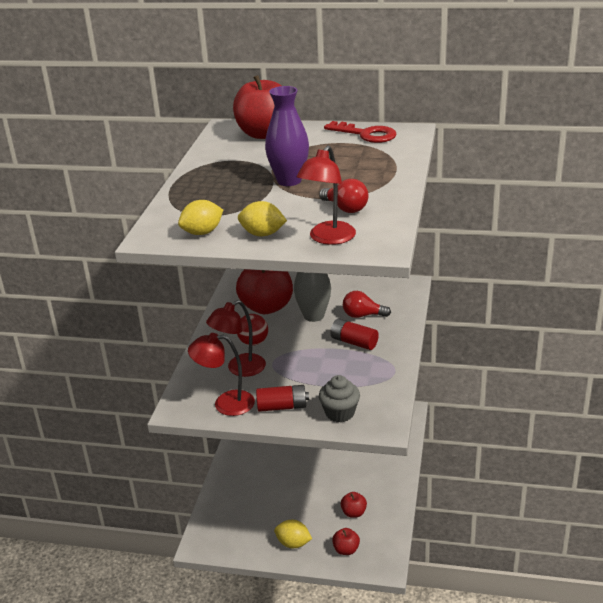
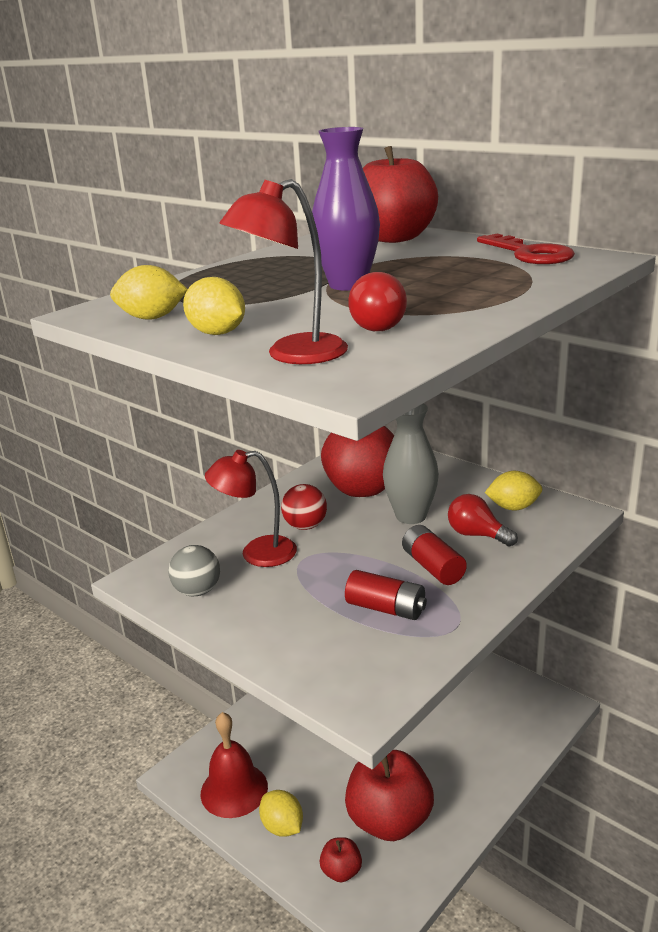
camera: 30 degrees right, 5 degrees down
red lamp [188,333,255,416] -> grey ball [168,545,220,596]
red battery [256,385,309,412] -> red battery moved to [345,570,427,620]
grey cupcake [319,375,360,423] -> none
red apple [341,492,367,518] -> red apple [345,750,434,841], size x2.18
none -> red bell [201,712,268,818]
none -> yellow lemon [485,471,542,510]

